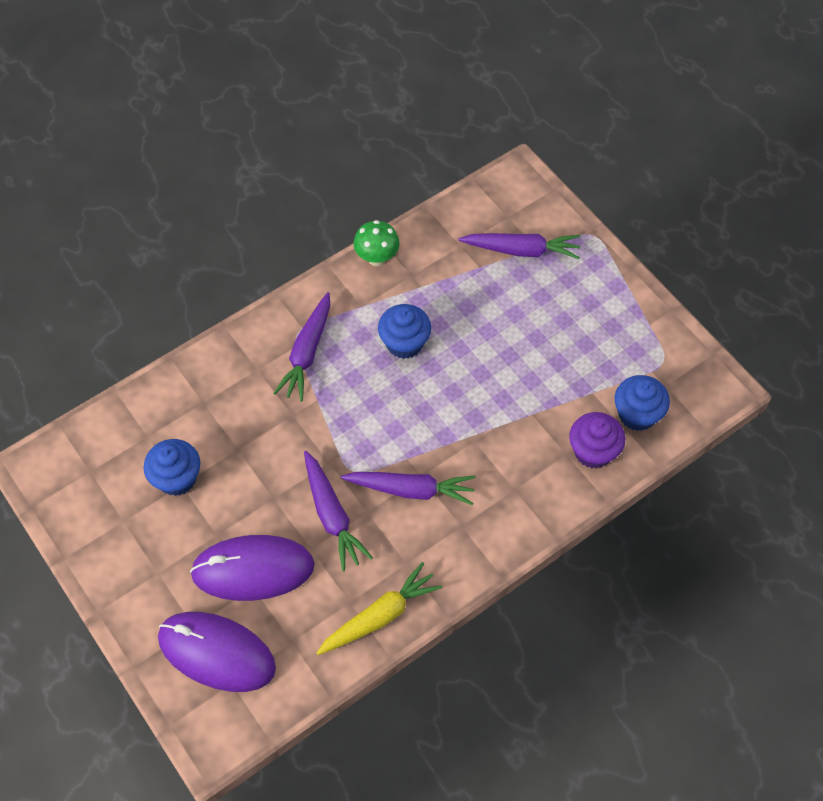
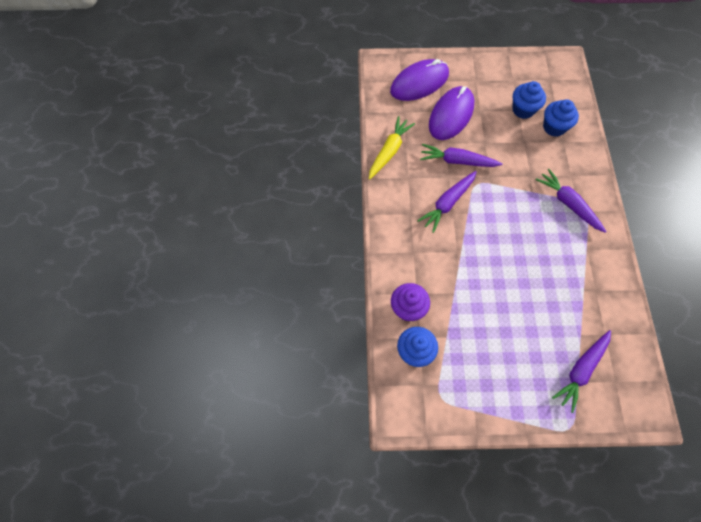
camera: 125 degrees right, 5 degrees up
yellow carrot [317,562,442,655] -> yellow carrot turned 150 degrees counterclockwise [369,116,415,180]
green mushroom [354,220,399,266] -> none
blue cupcake [378,304,431,359] -> blue cupcake moved to [543,99,579,137]

